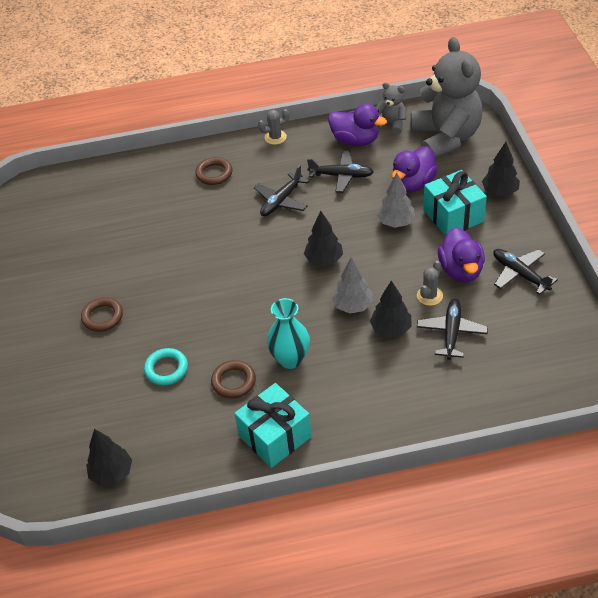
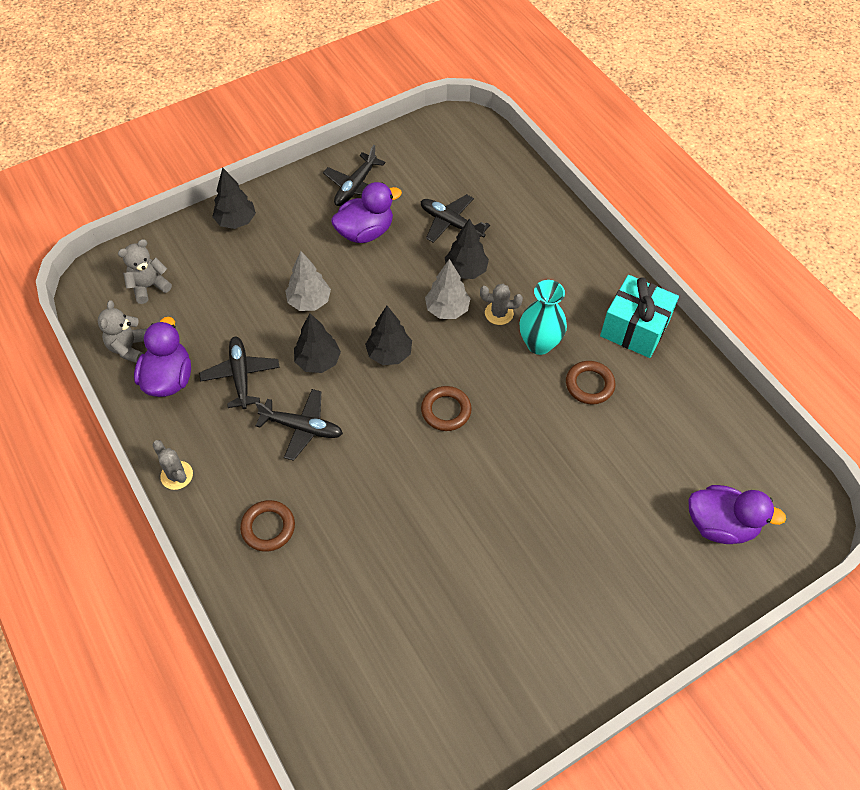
camera: 115 degrees left, 10 degrees up
brown ring [81,297,123,332] -> brown ring moved to [421,386,472,431]
black tree [86,429,132,486] -> black tree moved to [294,313,341,373]
turquoise ring [144,348,188,386] -> none
purple duck [392,146,438,193] -> purple duck moved to [688,485,786,544]
grey teddy bear [411,37,483,159] -> grey teddy bear [118,239,172,304], size x0.45
grey cactus [417,261,443,306] -> grey cactus moved to [480,284,523,325]
black plane [417,299,488,360] -> black plane turned 45 degrees clockwise [421,194,490,243]
turquoise gift [423,170,487,236] -> none

